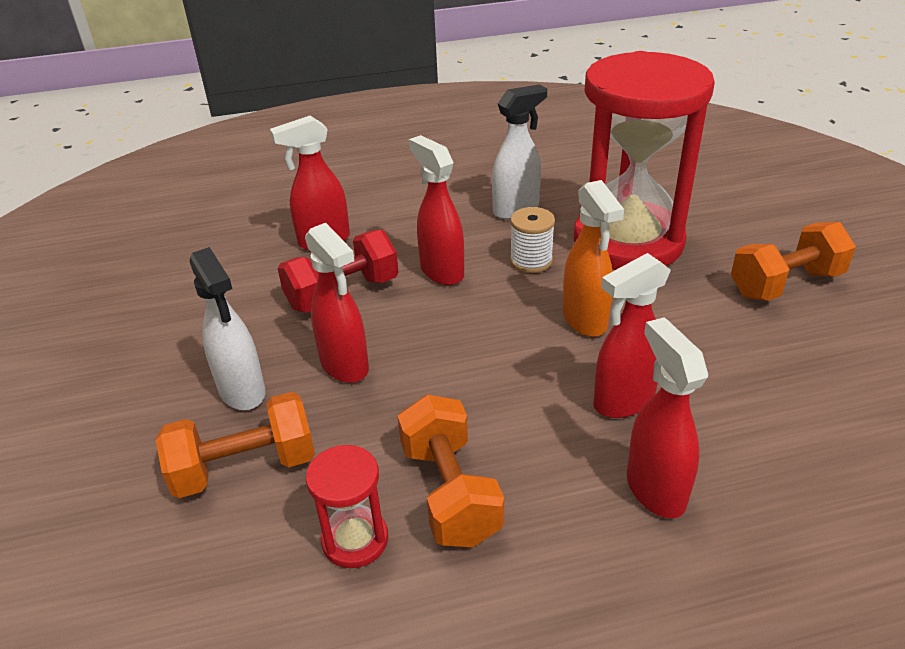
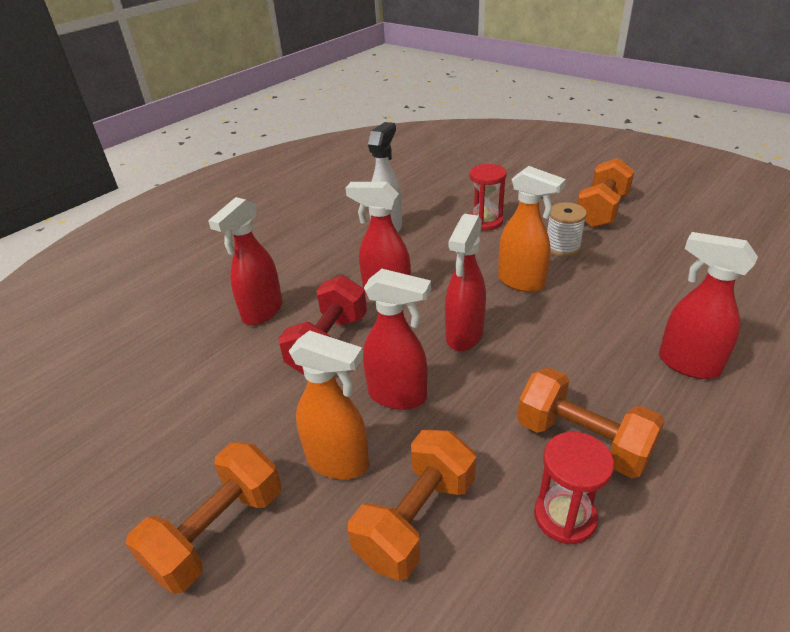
camera: 35 degrees left, 0 degrees up
white spray bottle [190,247,265,410] -> orange spray bottle [289,330,369,479]
white spool [510,207,555,273] -> white spool moved to [547,202,587,257]
red hourglass [574,51,715,270] -> red hourglass [470,164,507,231], size x0.41
red spray bottle [593,253,671,418] -> red spray bottle moved to [445,214,486,351]
none -> orange dumbbell [126,442,281,594]

